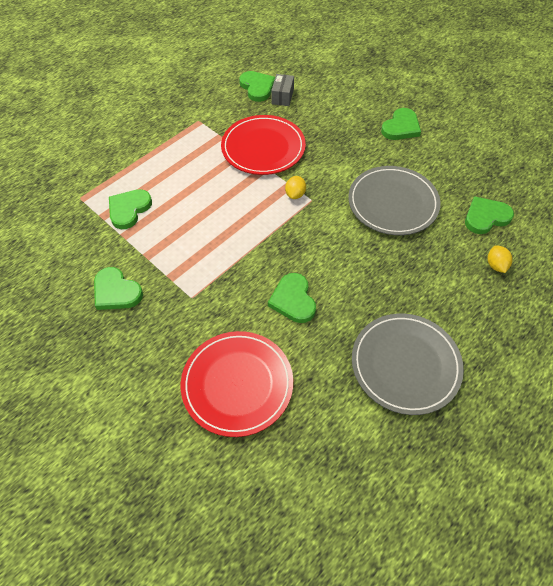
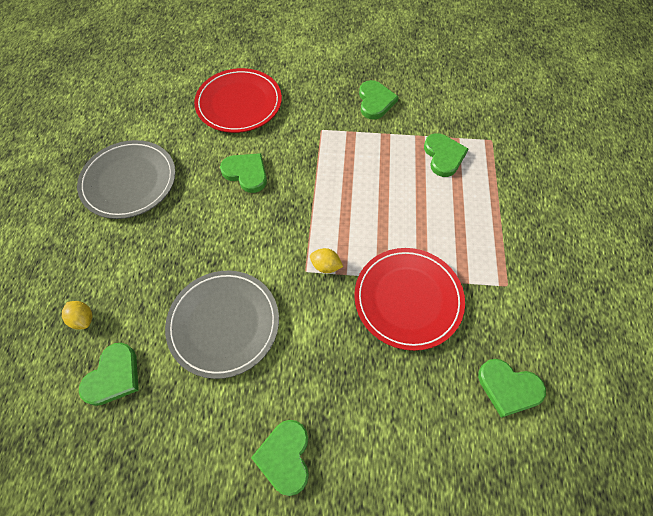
camera: 140 degrees right, 5 degrees up
green heart [94,267,143,310] -> green heart turned 90 degrees clockwise [359,80,399,119]
grey box [271,74,294,106] -> none
yellow lemon [285,176,306,199] -> yellow lemon turned 45 degrees counterclockwise [310,248,343,273]

